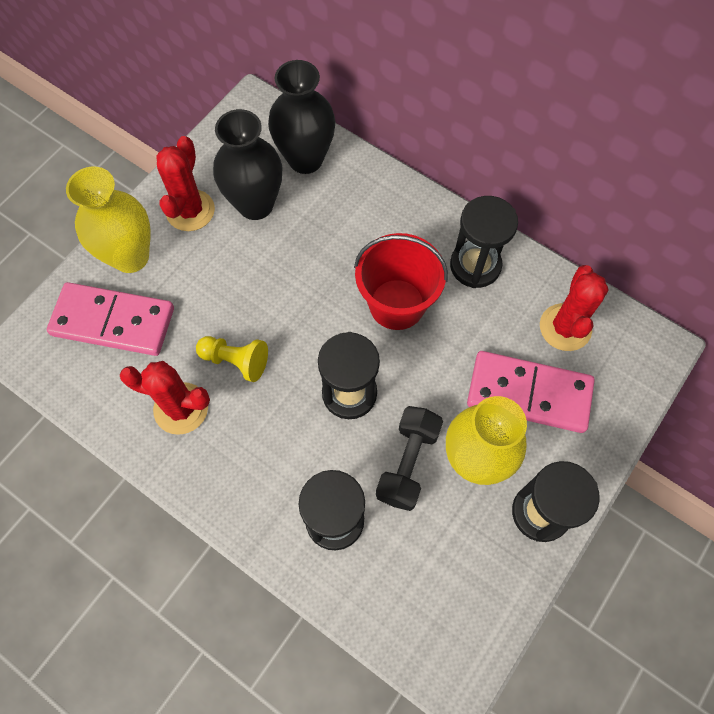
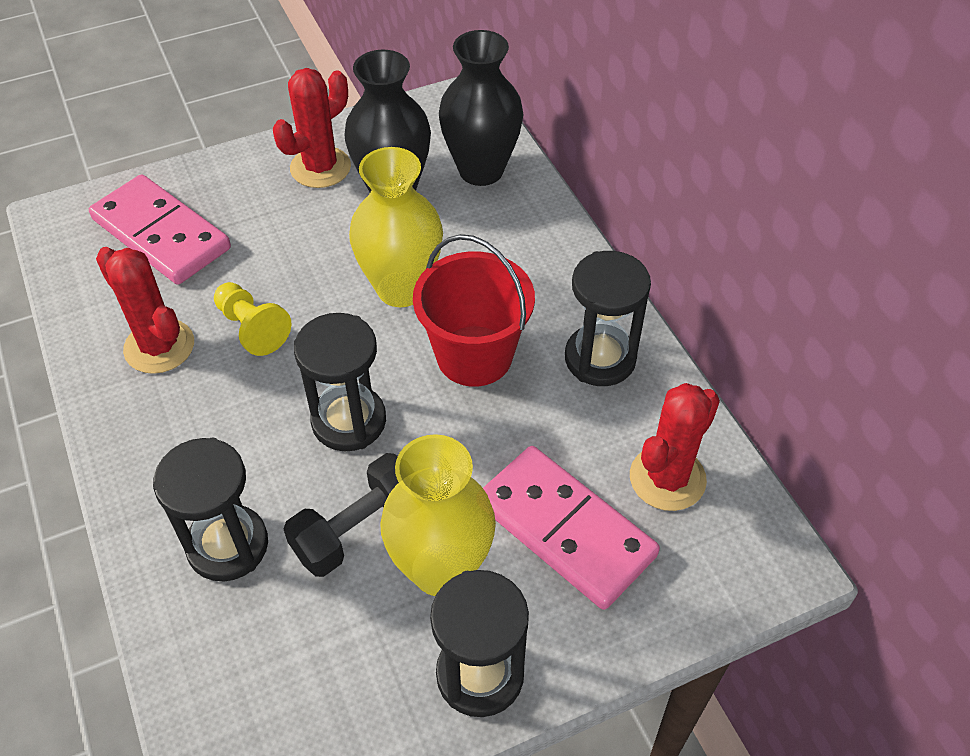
camera: 30 degrees right, 15 degrees down
yellow vase [66,167,151,273] -> yellow vase moved to [349,147,443,307]

